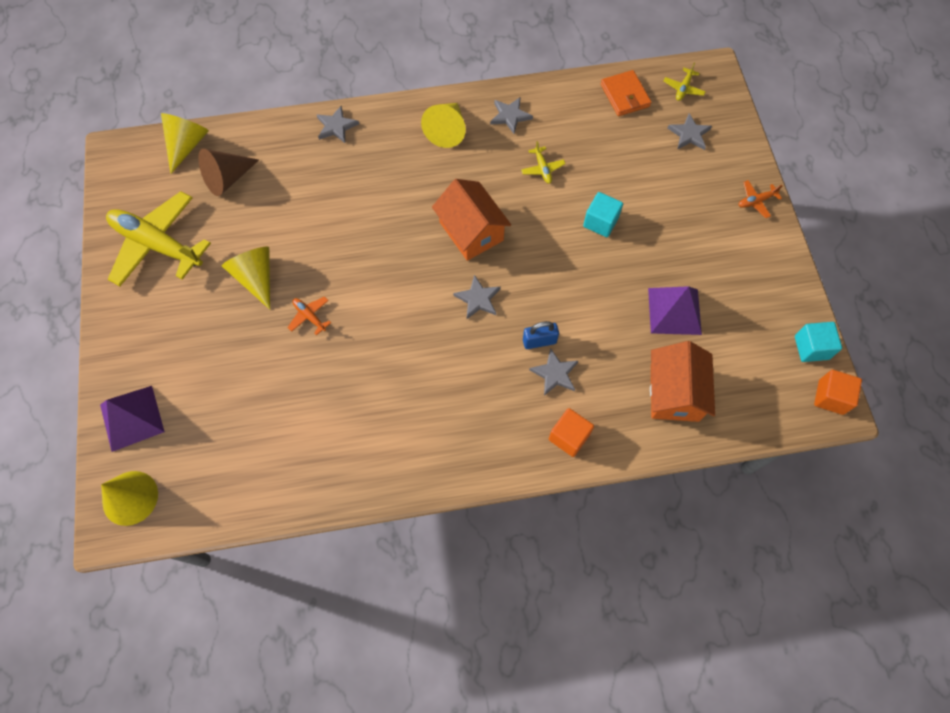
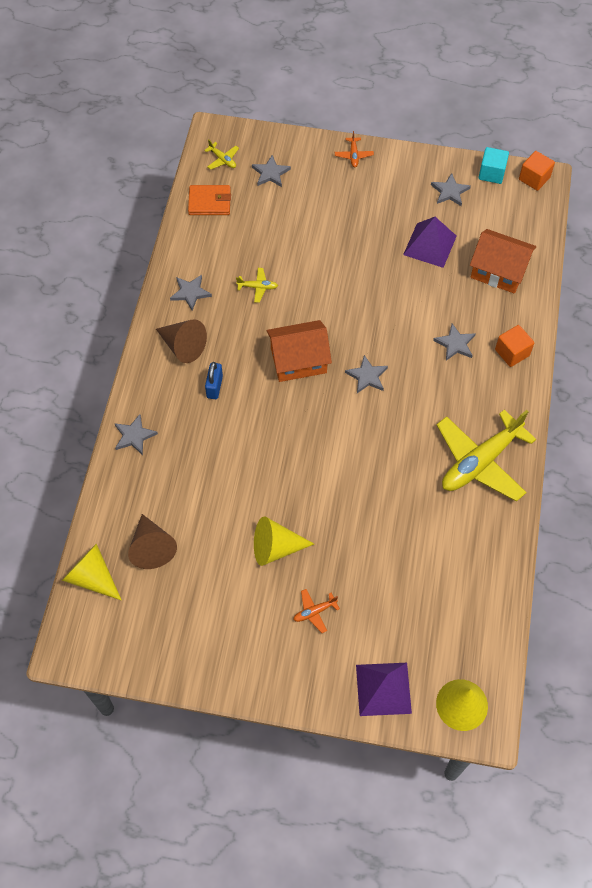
camera: 70 degrees left, 5 degrees down
yellow plane [106,191,211,286] -> yellow plane moved to [437,410,536,502]
orange plane [287,296,331,335] -> orange plane moved to [293,589,340,633]
yellow cone [421,103,466,148] -> brown cone [156,319,207,363]
blue padlock [523,321,559,349] -> blue padlock moved to [205,362,223,399]
turquoise cube [583,192,623,237] -> none
none -> grey star [431,173,471,206]

